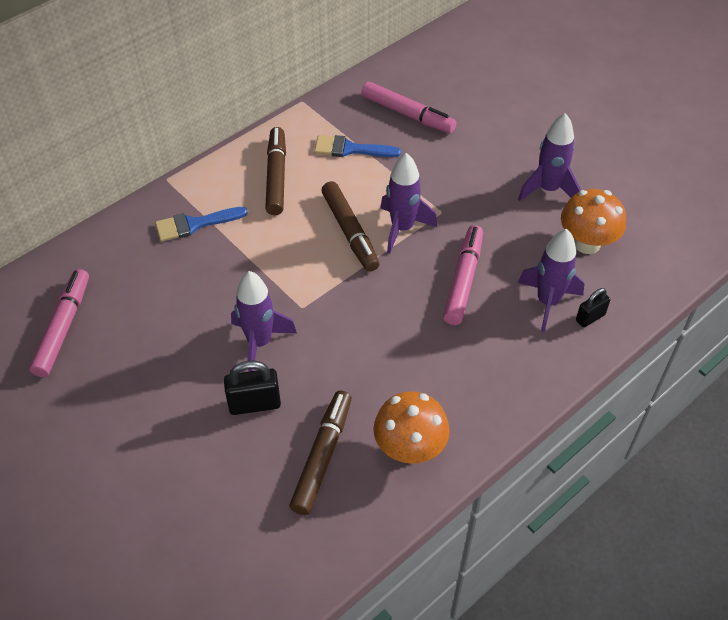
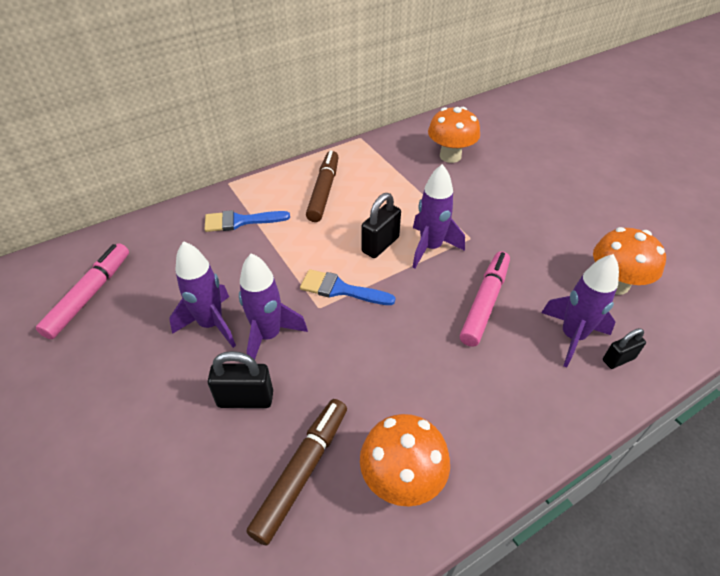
camera: 10 degrees right, 5 degrees down
blue brush [314,135,401,157] -> blue brush moved to [300,269,395,305]
brown marker [321,181,380,272] -> black padlock [361,193,401,258]
pink marker [361,82,456,133] -> orange mushroom [428,107,480,163]
purple rocket [518,113,581,201] -> purple rocket moved to [169,241,236,348]

